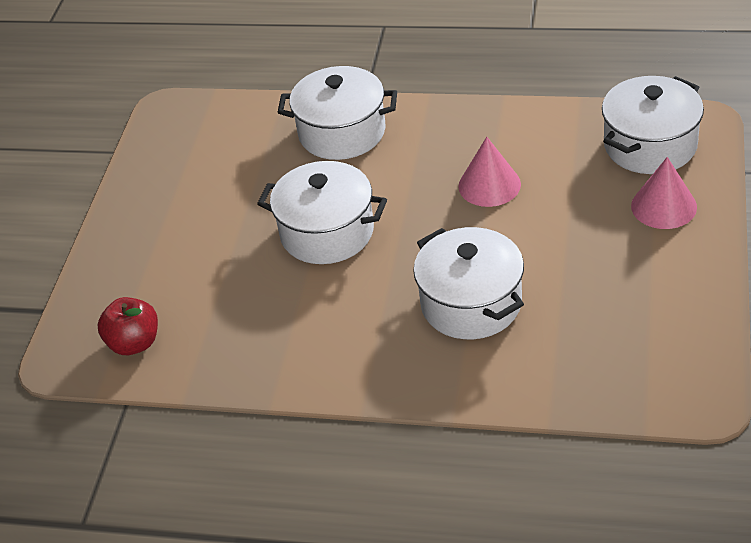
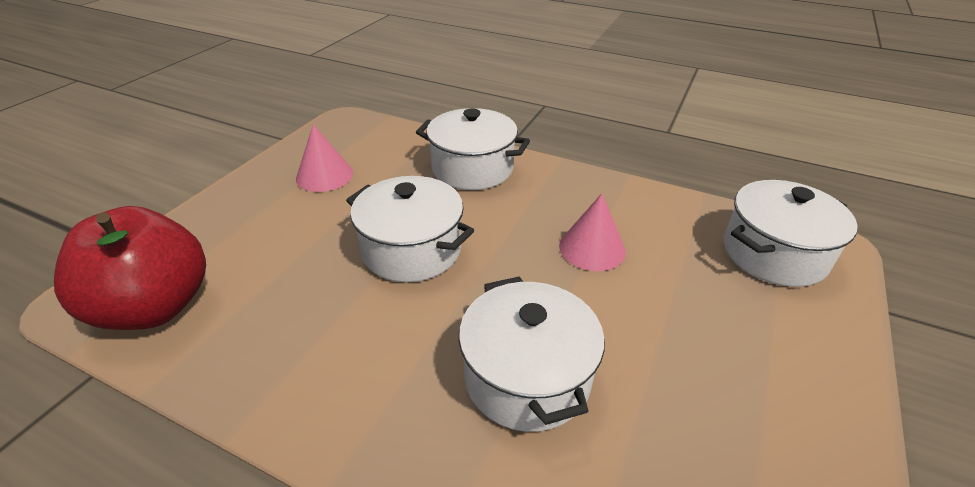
camera: 10 degrees right, 5 degrees down
red apple [98,297,158,355] -> red apple [54,206,206,330], size x1.82
pink cone [631,157,697,229] -> pink cone moved to [296,124,353,192]

